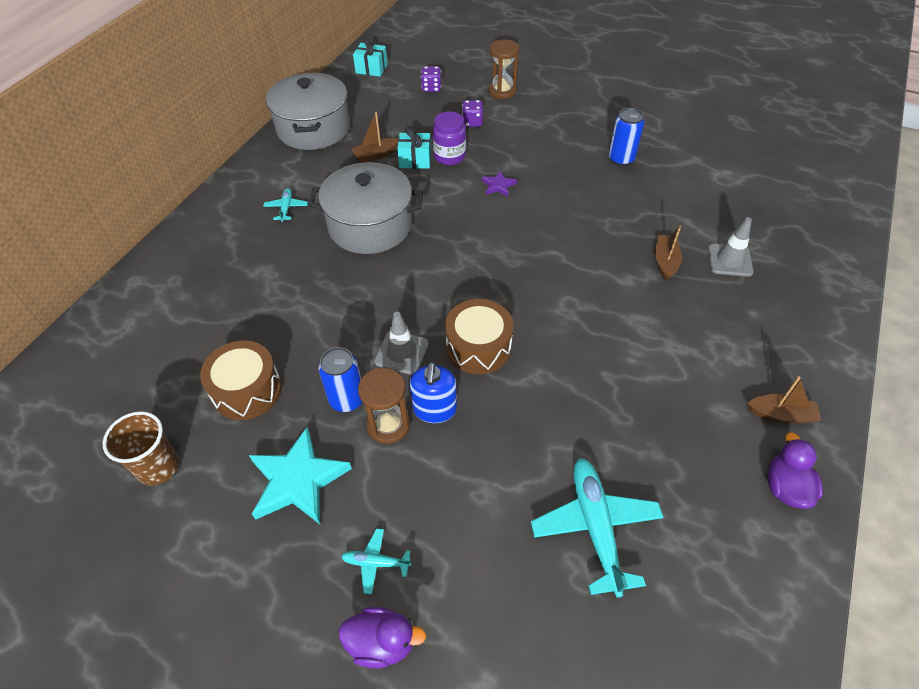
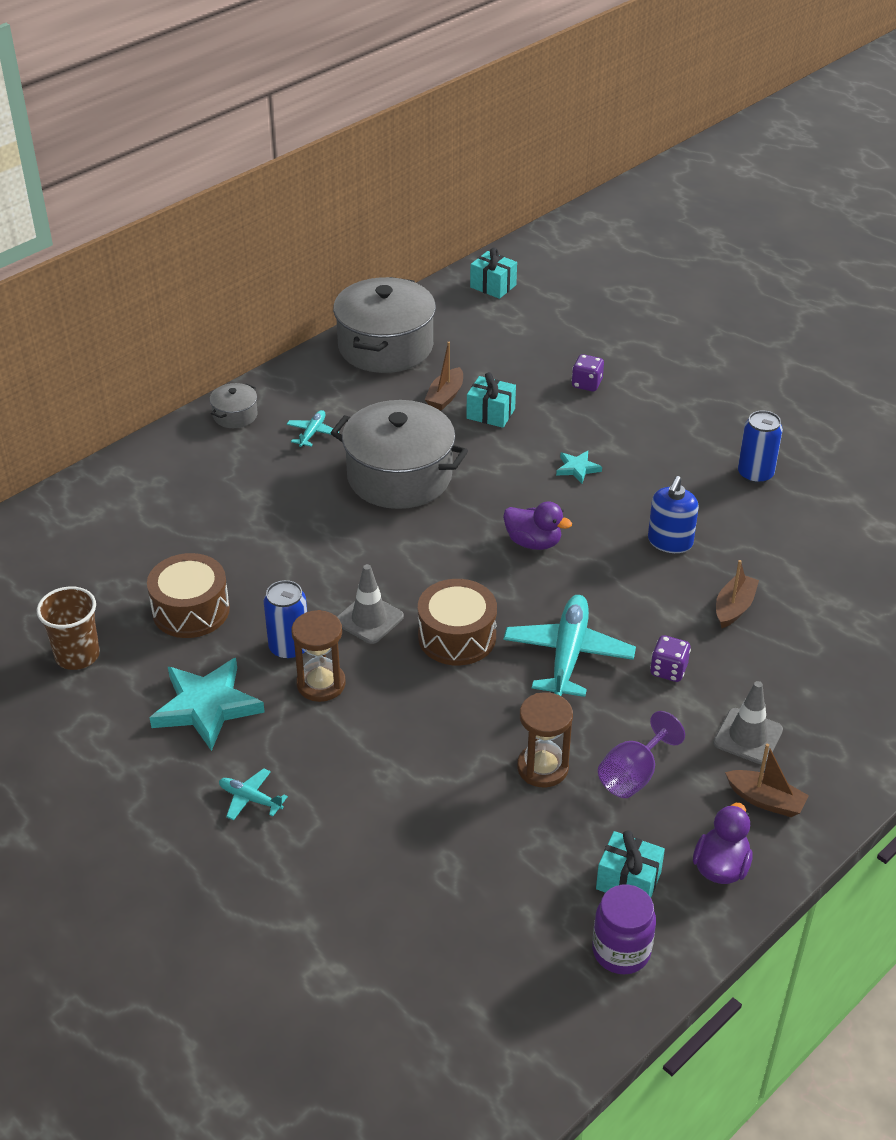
camera: 20 degrees right, 10 degrees down
purple duck [338,607,426,668] -> purple duck moved to [503,502,572,550]
brown boat [351,112,398,163] -> brown boat turned 60 degrees counterclockwise [424,342,463,411]
blue soap dispenser [410,362,457,423] -> blue soap dispenser moved to [648,476,699,553]
purple dice [421,66,441,92] -> purple dice moved to [650,635,691,682]
purple jar [433,111,466,165] -> purple jar moved to [592,885,656,974]
purple star [482,170,517,197] -> turquoise star [556,451,602,484]
brown hourglass [488,39,519,99] -> brown hourglass moved to [517,692,573,787]
turquoise plane [531,458,664,598] -> turquoise plane moved to [503,595,636,697]
grey traffic cone [708,217,754,277] -> grey traffic cone moved to [713,681,783,764]
none -> grey pot [210,383,258,428]
none -> turquoise gift [596,830,665,897]
none -> purple goblet [598,711,685,798]

